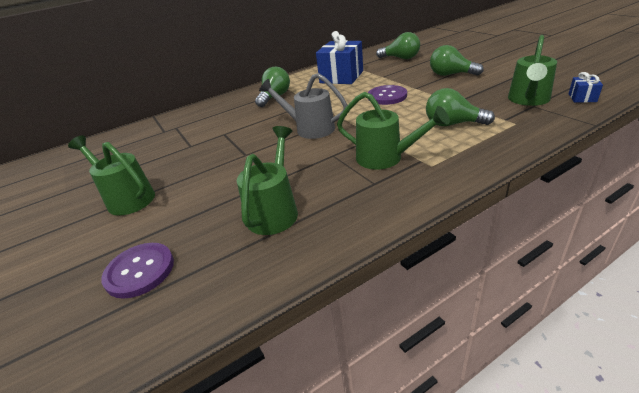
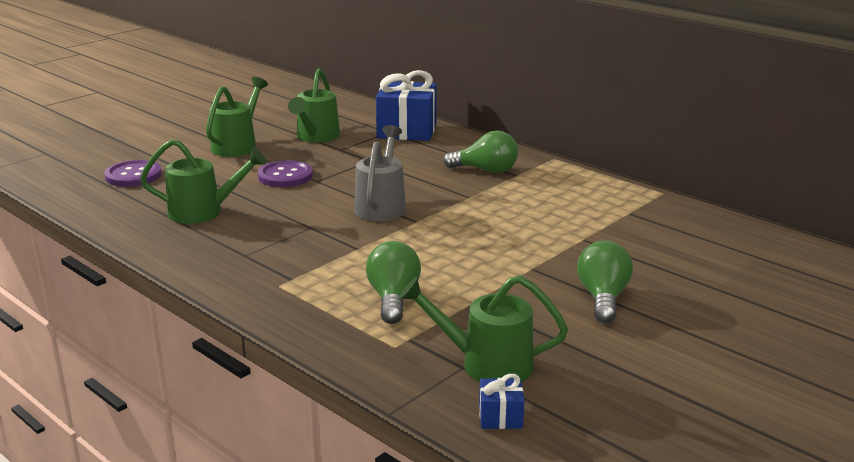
camera: 70 degrees right, 10 degrees down
blue gift [316,31,363,84] -> blue gift moved to [376,70,437,141]
green watering can [337,92,450,170] -> green watering can moved to [288,69,340,143]
purple button [368,85,407,105] -> purple button moved to [258,160,313,187]
green light bulb [376,32,420,59] -> none

